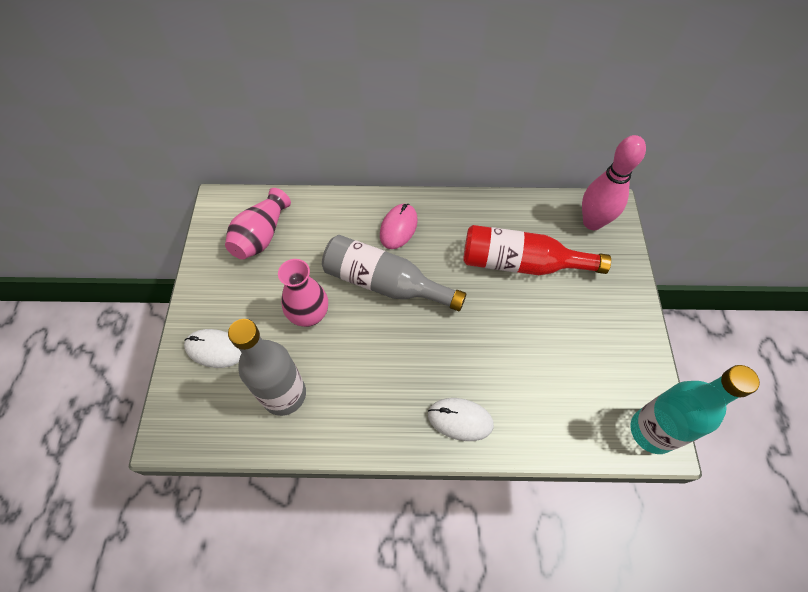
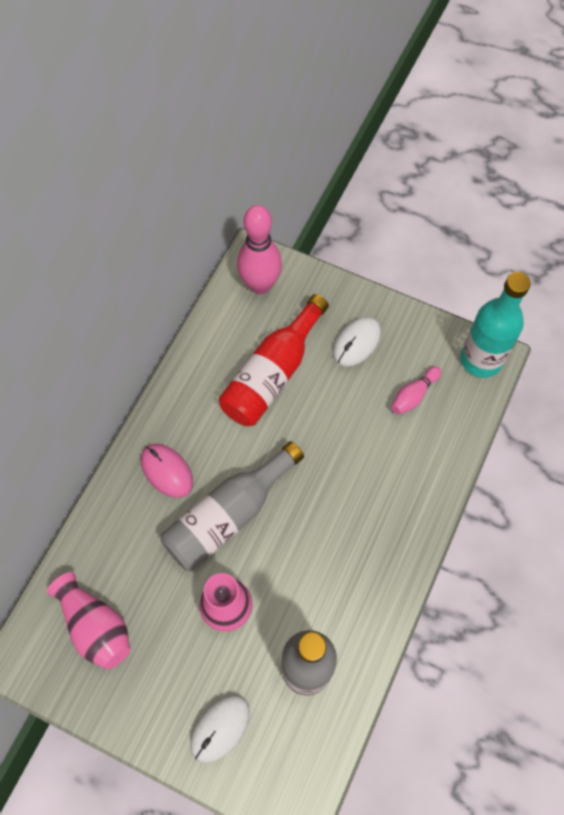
camera: 65 degrees left, 5 degrees up
white mouse [428,398,494,441] -> white mouse moved to [333,317,381,367]
none -> pink bowling pin [391,366,441,415]

